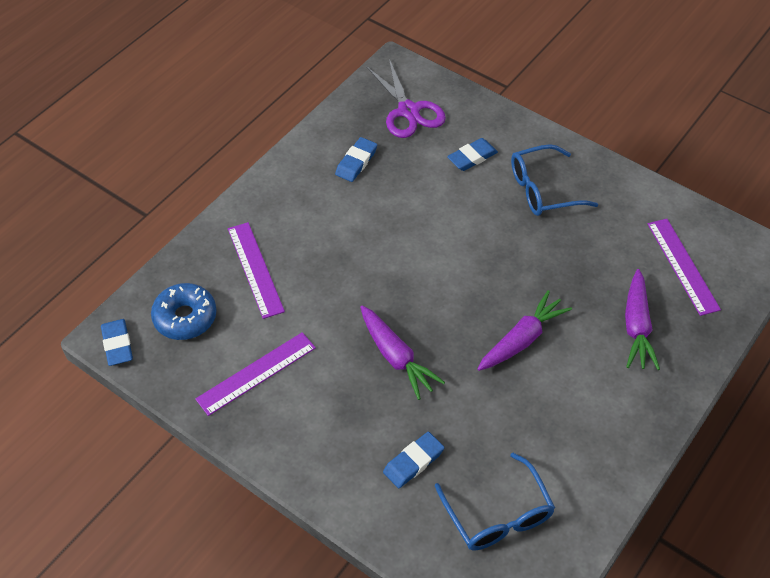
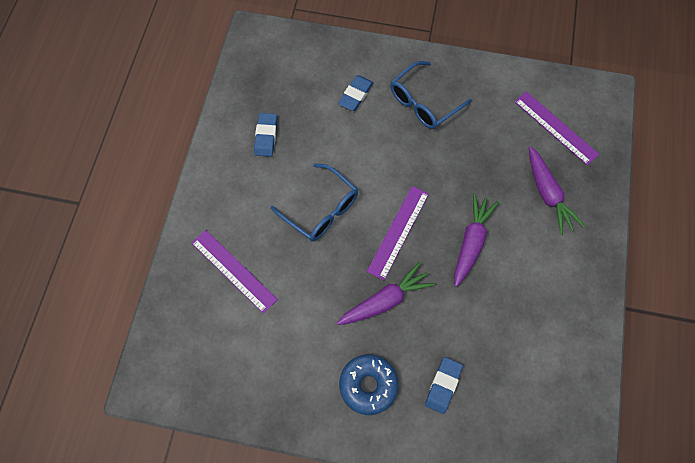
camera: 25 degrees left, 15 degrees up
blue eraser [101,319,133,366] -> none
blue donut [151,283,217,340] -> blue donut moved to [339,354,399,415]
purple ruler [195,332,316,416] -> purple ruler moved to [367,186,429,280]
purple carrot [360,306,445,400] -> purple carrot turned 60 degrees counterclockwise [337,262,435,325]
purple scissors [366,59,446,138] -> none
blue glasses [435,453,555,551] -> blue glasses moved to [270,163,358,241]

